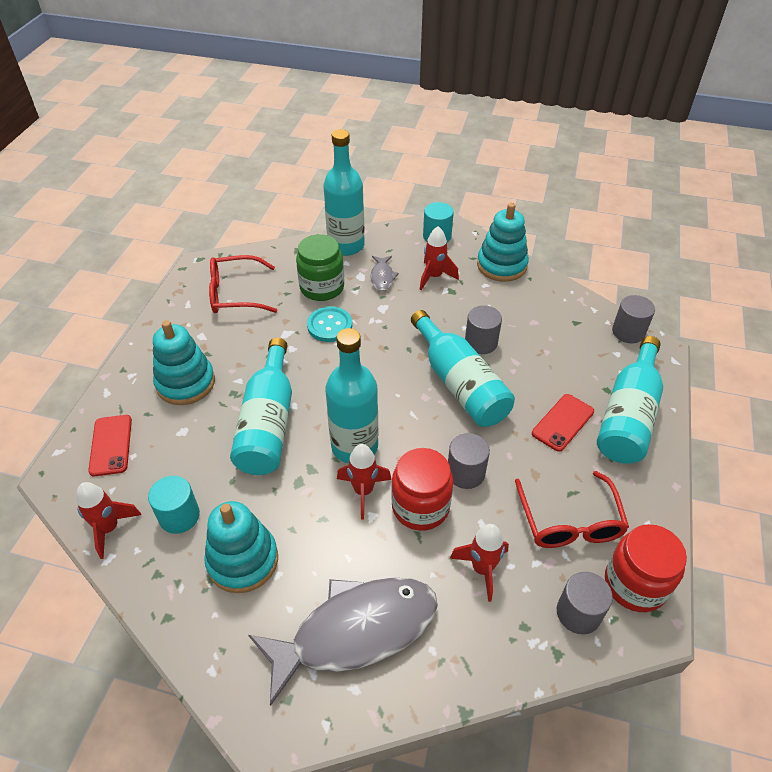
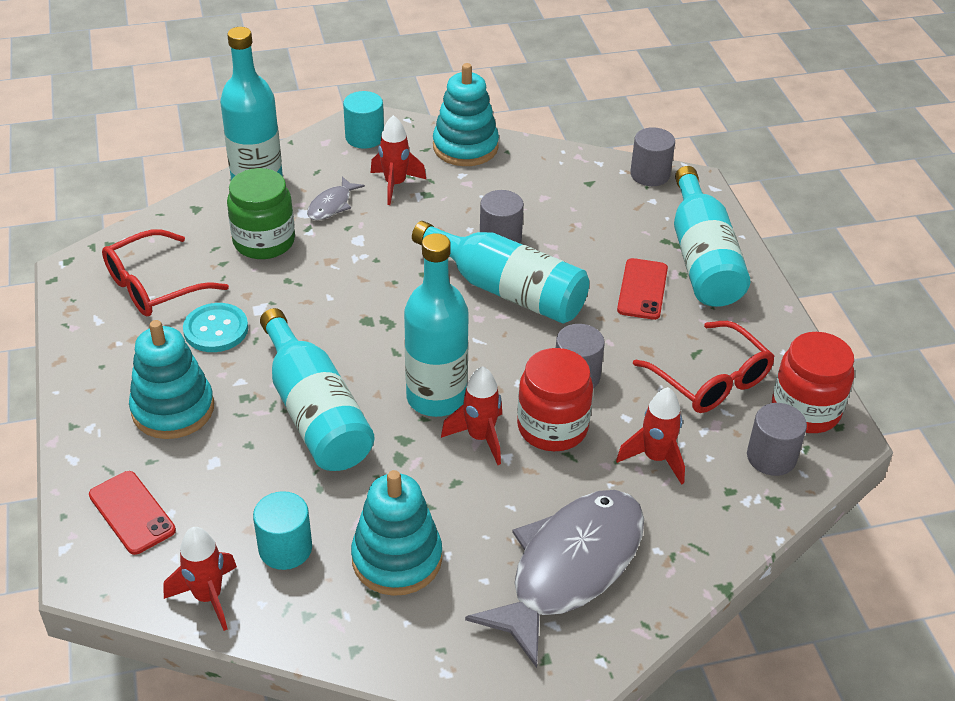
camera: 30 degrees left, 5 degrees down
turquoise button [307,307,352,342] -> turquoise button moved to [183,303,248,352]
grey fish [371,256,399,291] -> grey fish turned 60 degrees clockwise [307,176,365,220]

